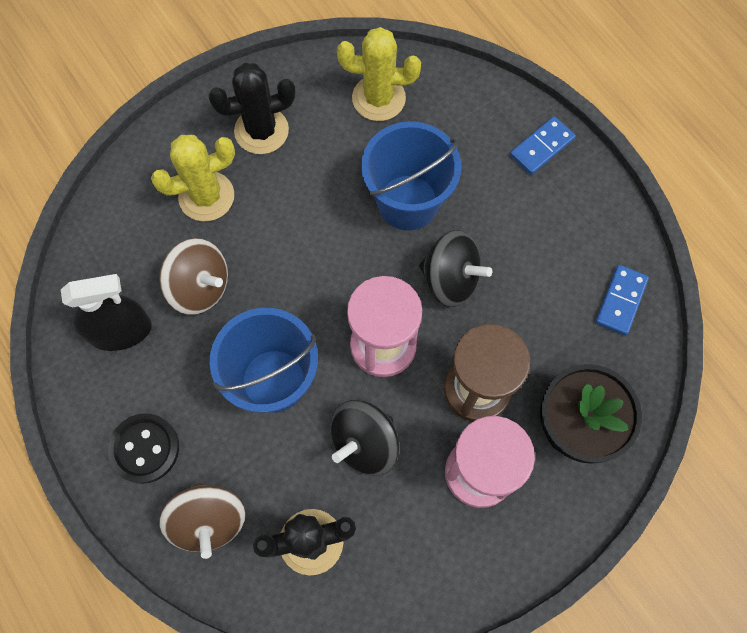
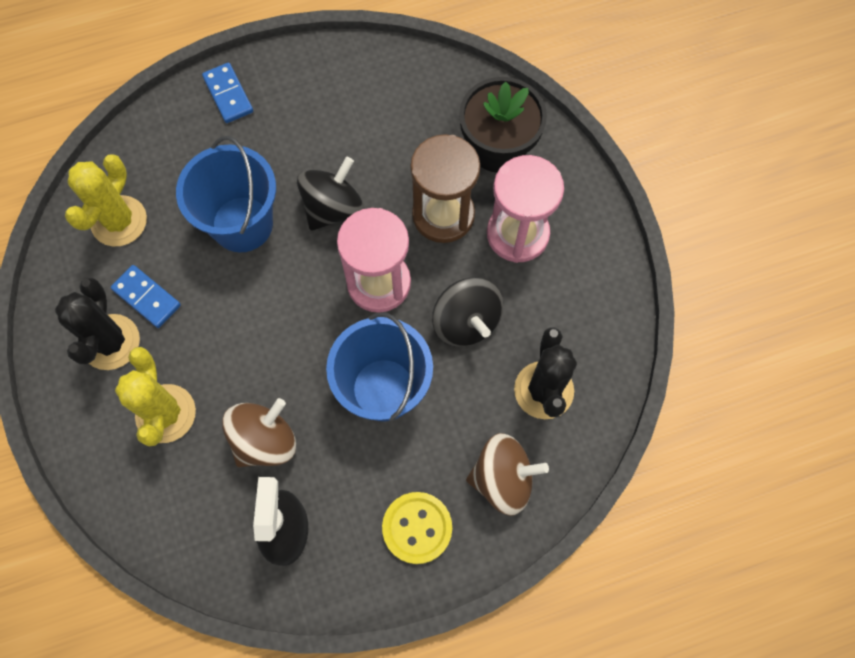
camera: 75 degrees left, 0 degrees up
black button [108,413,179,484] -> yellow button [382,492,452,564]
blue domino [595,265,649,335] -> blue domino moved to [111,265,181,328]

